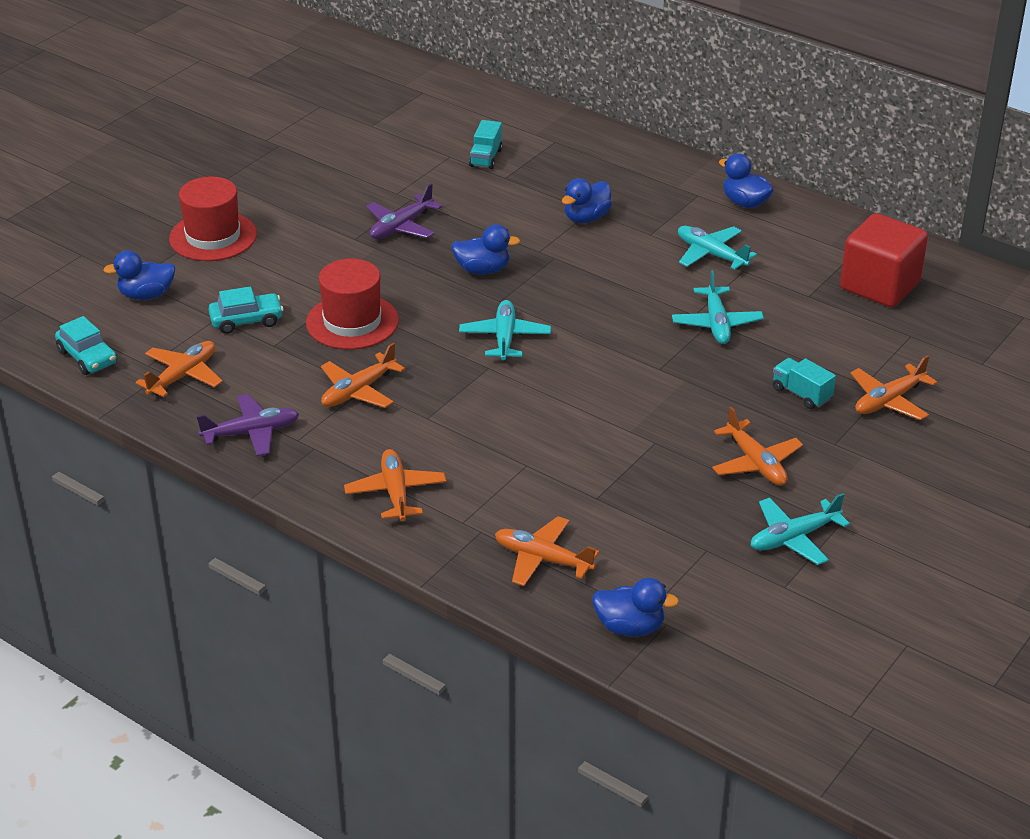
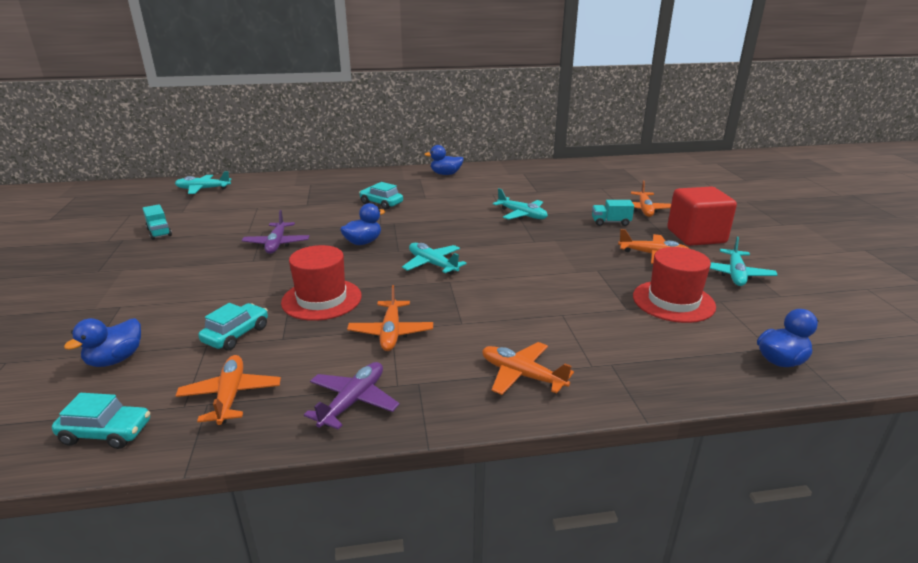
camera: 45 degrees left, 10 degrees down
red hat [169,177,257,261] -> red hat moved to [633,247,716,323]
turquoise truck [469,120,503,169] -> turquoise truck moved to [143,204,172,240]
orange plane [495,516,599,586] -> none
blue duck [562,178,612,223] -> turquoise car [359,182,403,210]
turquoise plane [678,226,757,269] -> turquoise plane moved to [175,171,232,194]
red cube [840,213,928,307] -> red cube moved to [667,187,737,246]

